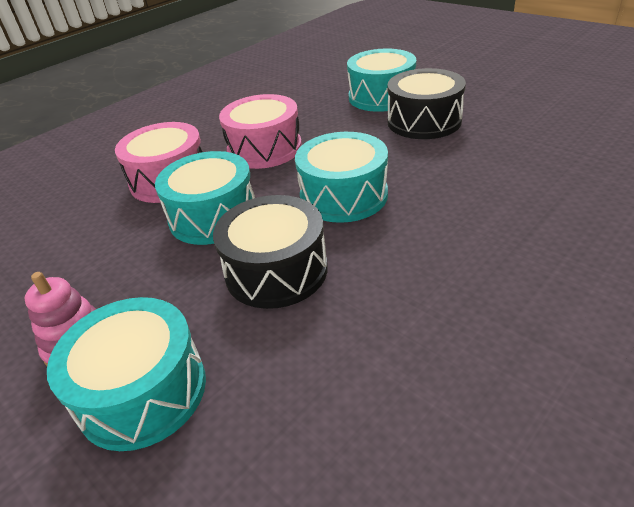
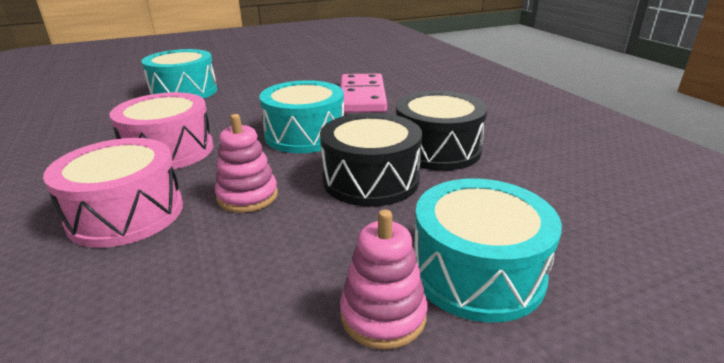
camera: 70 degrees left, 10 degrees down
turquoise drum [155,151,255,245] -> pink stacking toy [215,114,278,213]
black drum [387,68,466,139] -> black drum moved to [396,91,487,171]
none -> pink domino [341,73,387,113]

